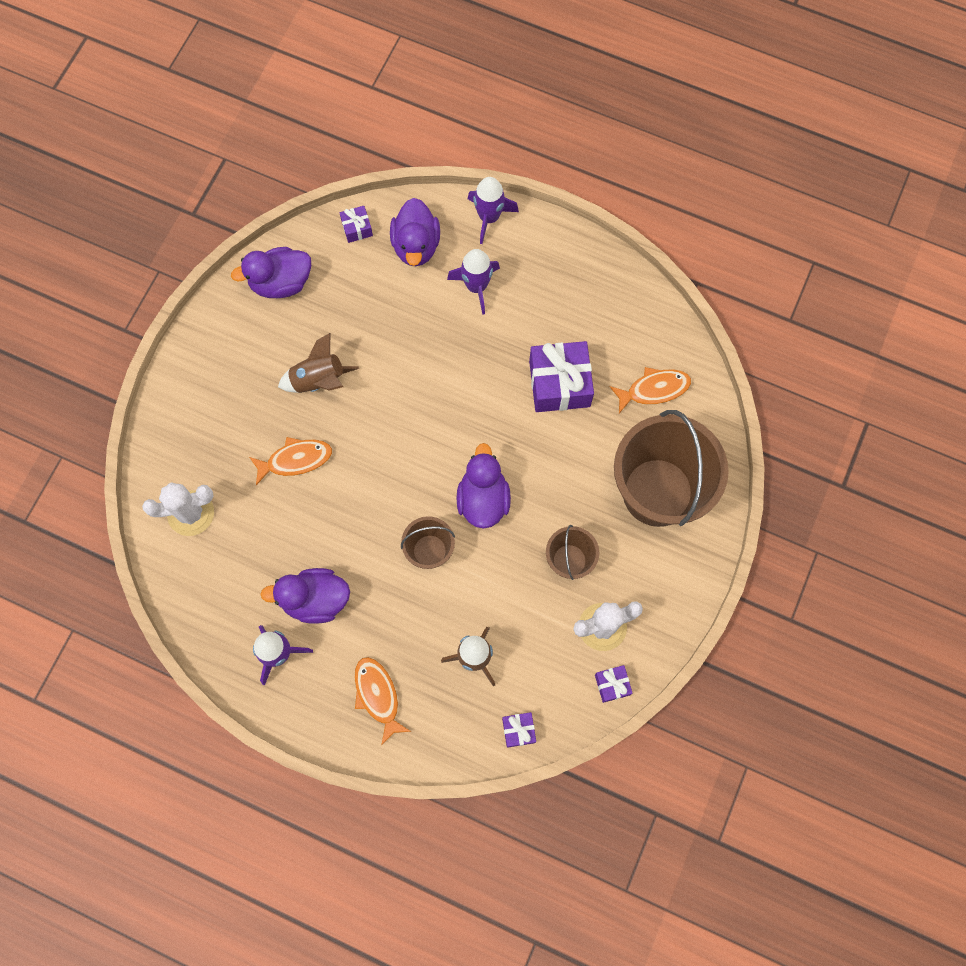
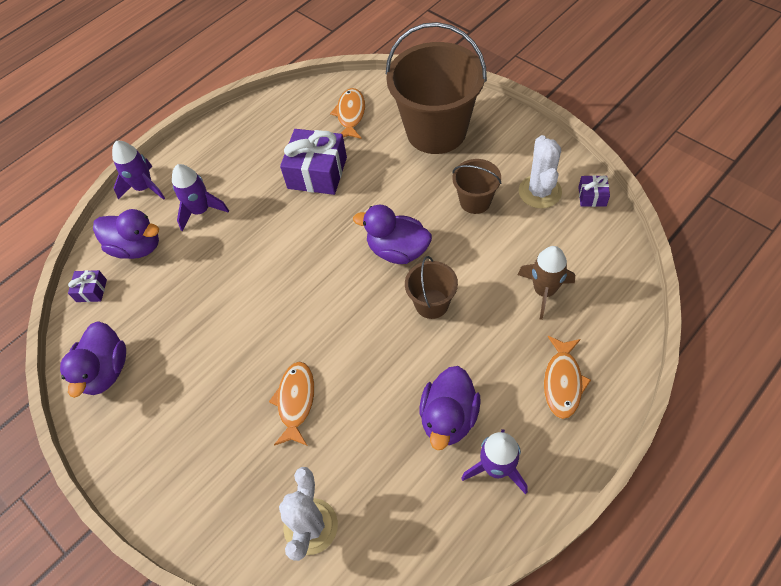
camera: 65 degrees left, 15 degrees down
brown rocket [278,333,359,393] -> none
orange fish [354,657,412,745] -> orange fish turned 75 degrees counterclockwise [544,336,591,419]
purple gift [502,712,536,748] -> none

